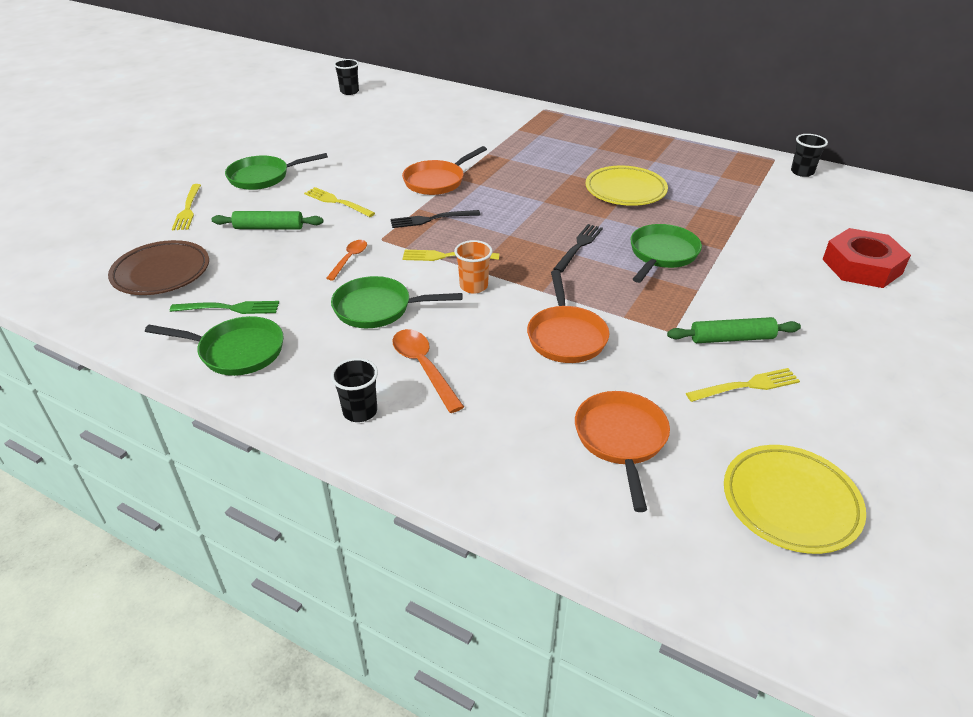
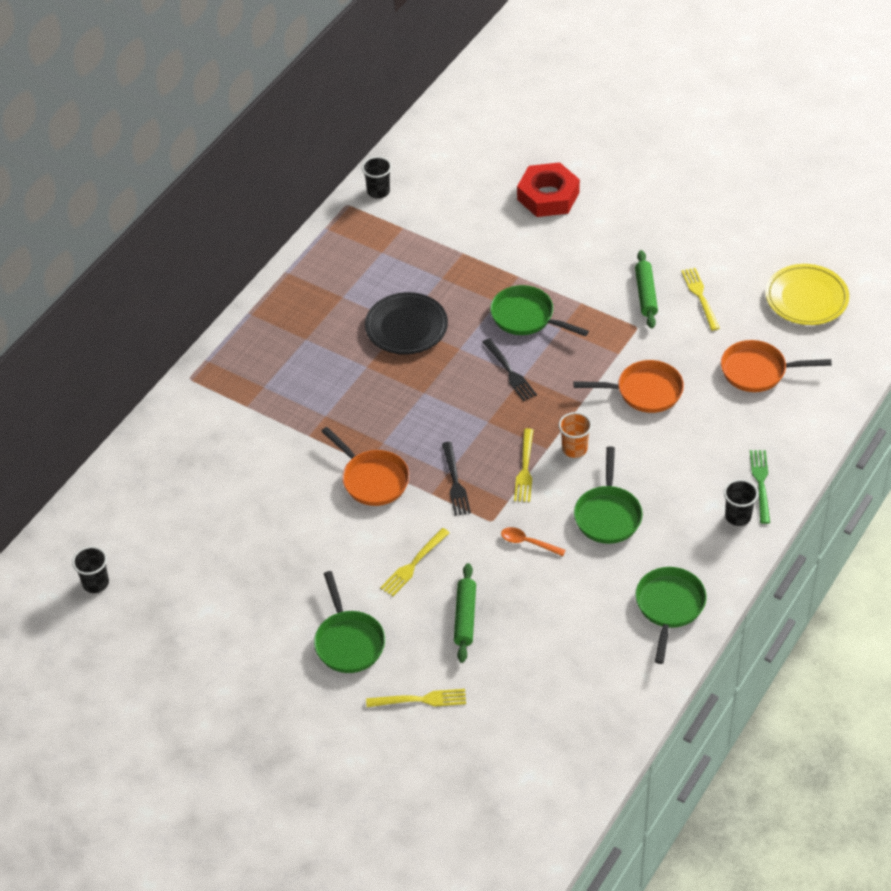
camera: 85 degrees left, 10 degrees up
brown plate [108,240,209,295] -> none
green fork [170,301,279,314] -> green fork moved to [750,450,770,524]
orange spoon [392,329,464,413] -> none
black fork [554,224,603,273] -> black fork turned 150 degrees counterclockwise [483,338,537,401]
yellow plate [586,166,668,206] -> black plate [365,292,448,355]

